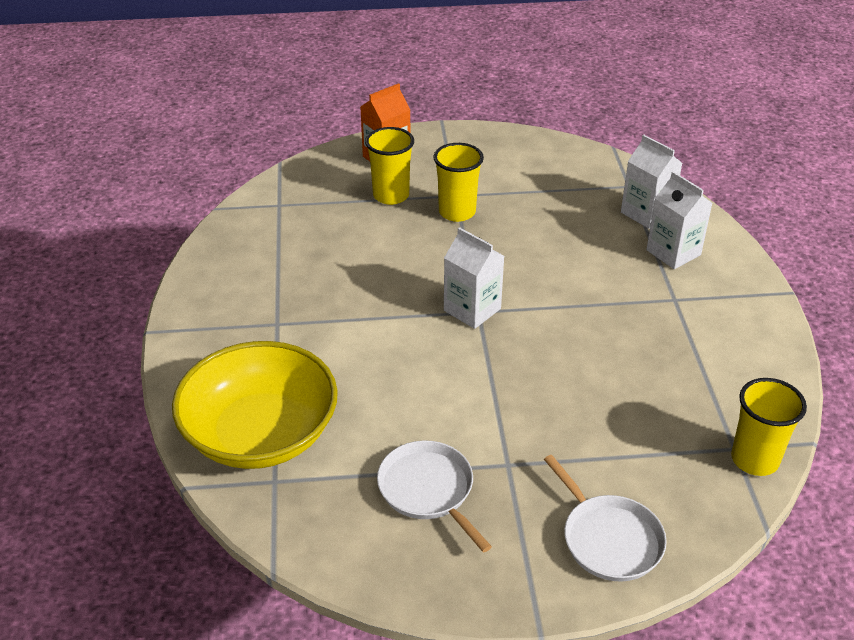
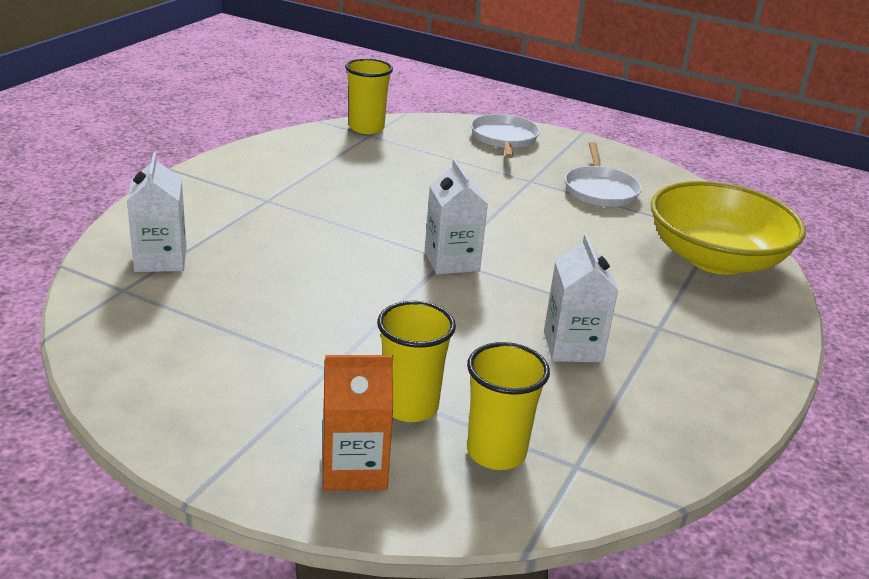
camera: 150 degrees left, 10 degrees down
yellow cup [433,143,484,222] -> yellow cup moved to [467,342,550,470]
white carton [646,171,712,269] -> white carton moved to [544,234,618,362]

